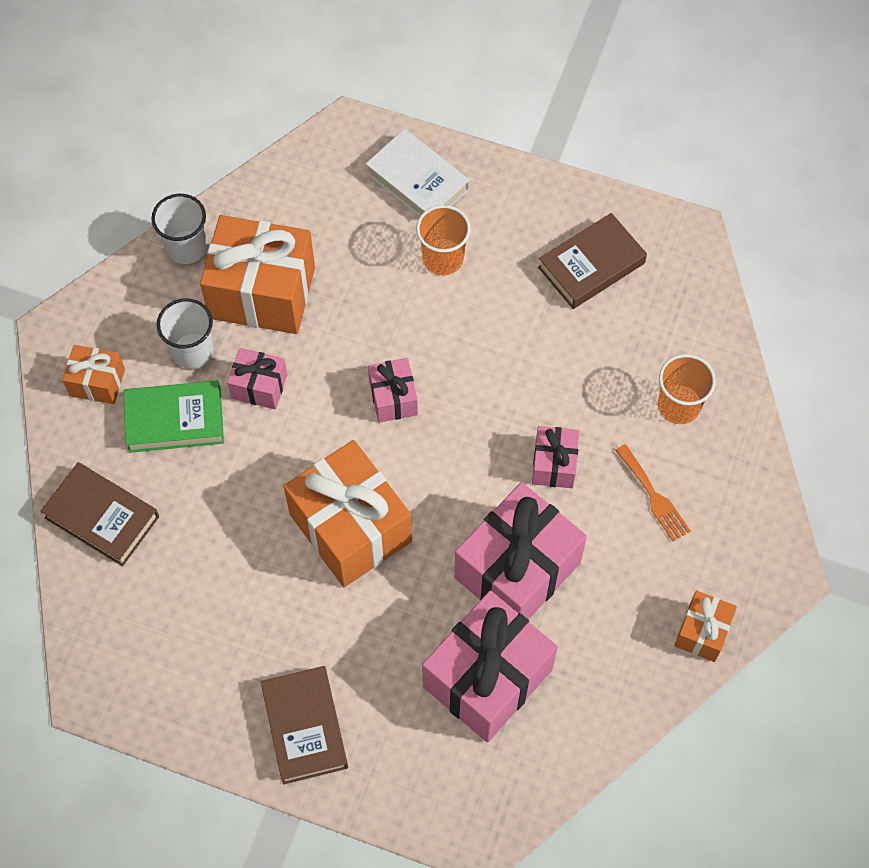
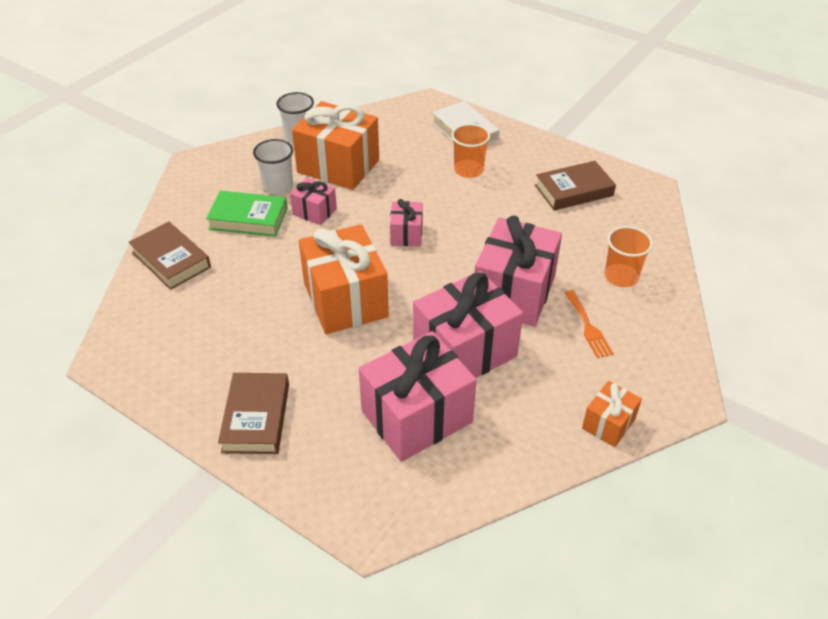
camera: 15 degrees right, 20 degrees down
orange gift [62,345,125,404] -> none
pink gift [532,426,579,488] -> pink gift [475,216,562,327], size x2.00

